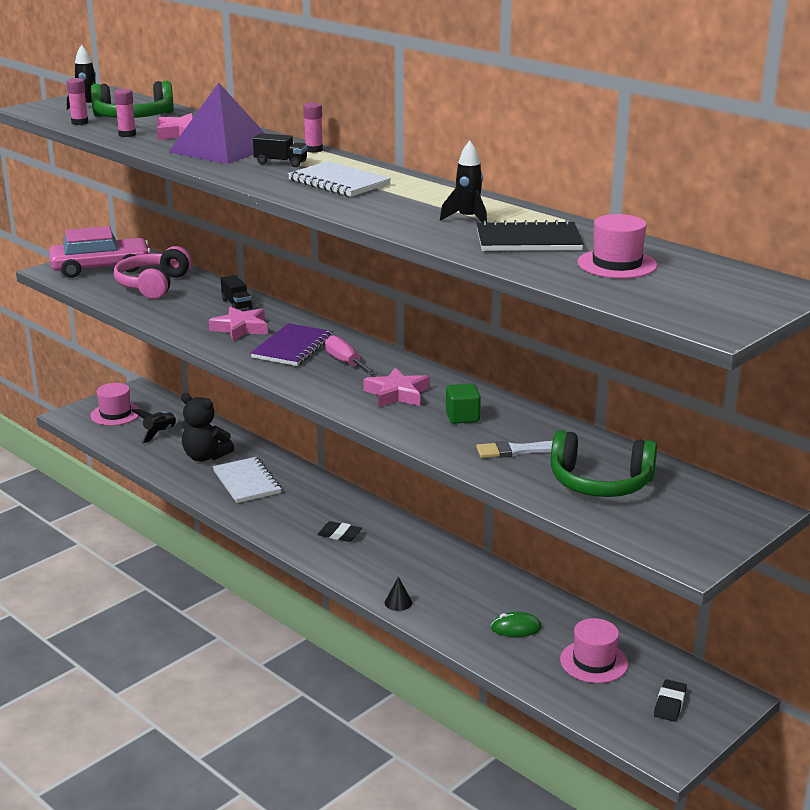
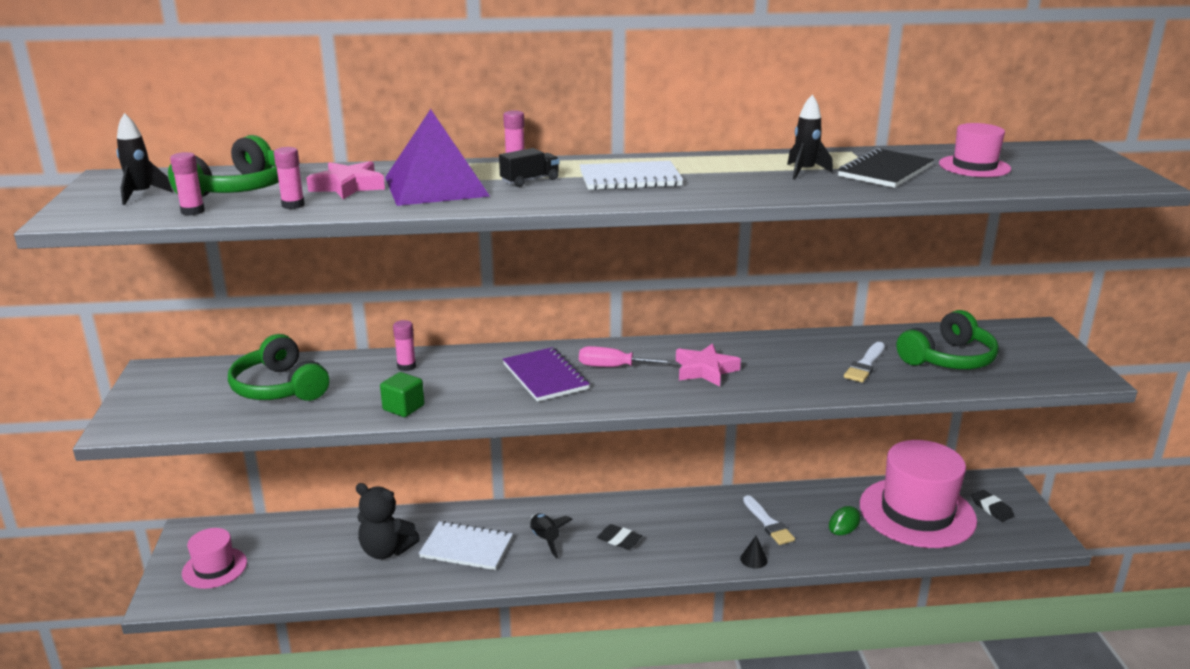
camera: 50 degrees left, 0 degrees up
pink car [49,226,151,278] -> none
pink headphones [114,246,192,299] -> green headphones [228,334,329,401]
black rocket [131,409,179,444] -> black rocket moved to [530,513,573,559]
black teddy bear [181,393,234,462] -> black teddy bear turned 45 degrees clockwise [356,483,420,559]
pink star [209,307,268,341] -> none
black truck [221,275,253,310] -> pink glue stick [393,320,416,371]
black eraser [318,521,362,542] -> black eraser turned 60 degrees clockwise [597,524,642,550]
green cube [446,384,481,424] -> green cube moved to [380,372,425,417]
pink hat [560,618,628,683] -> pink hat [860,440,977,548], size x1.97
none -> white brush [743,495,795,545]

